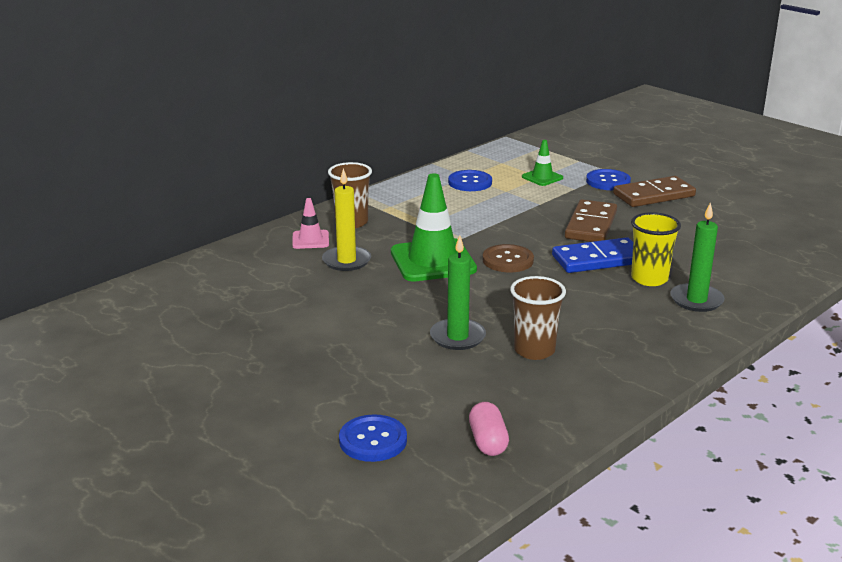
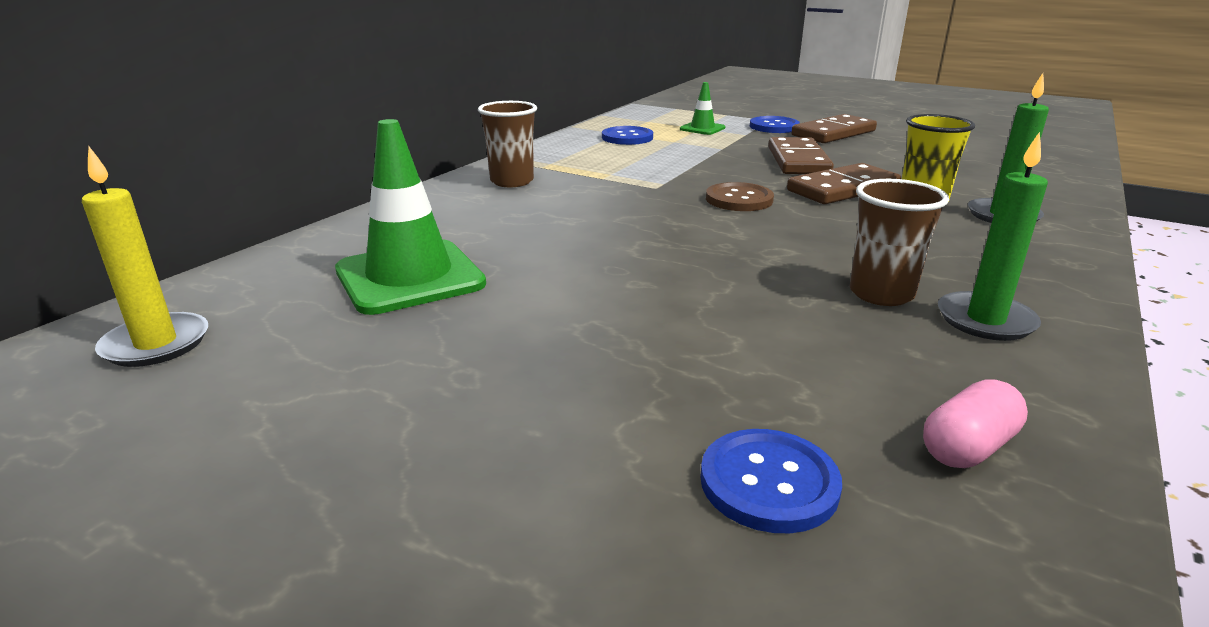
camera: 15 degrees left, 0 degrees up
pink traffic cone [292,198,329,249] -> none
yellow candle [322,168,371,271] -> yellow candle moved to [82,147,208,367]
green traffic cone [391,173,477,281] -> green traffic cone moved to [335,119,486,315]
green candle [430,235,486,350] -> green candle moved to [938,132,1048,341]
pink capsule [469,402,509,456] -> pink capsule turned 75 degrees clockwise [923,379,1028,468]
blue domino [552,237,633,273] -> brown domino [787,163,901,204]

